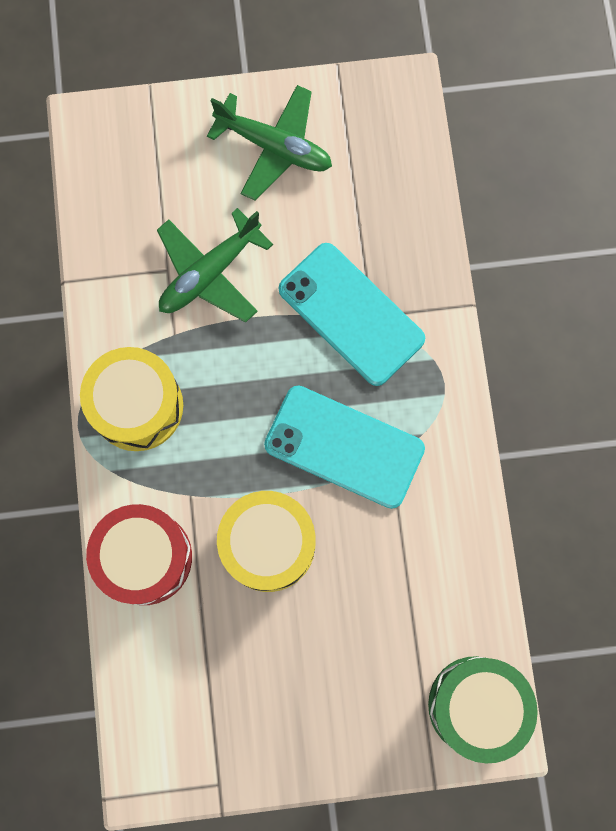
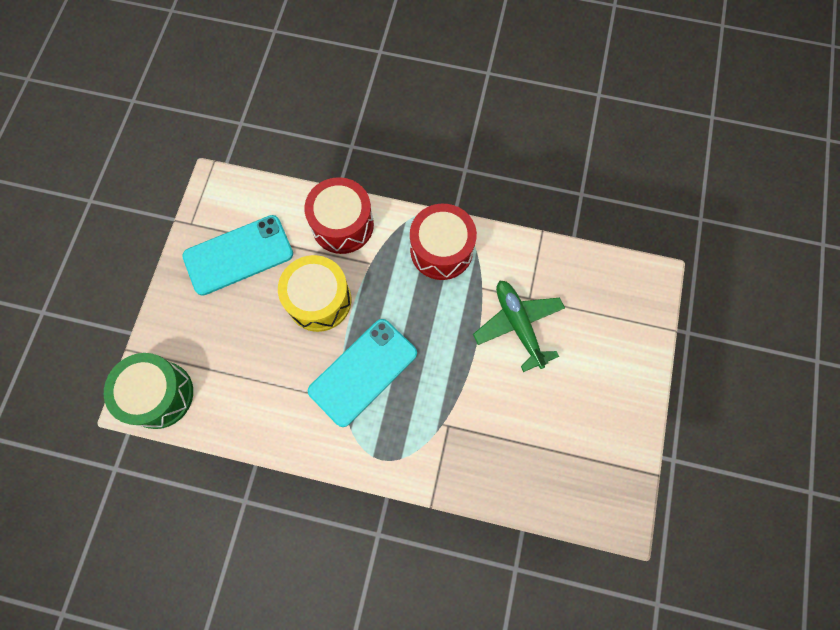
camera: 110 degrees right, 5 degrees down
yellow drum [80,347,183,451] -> red drum [410,204,477,280]
green plane [207,85,332,200] -> none
turquoise phone [279,243,425,386] -> turquoise phone moved to [182,215,293,296]

